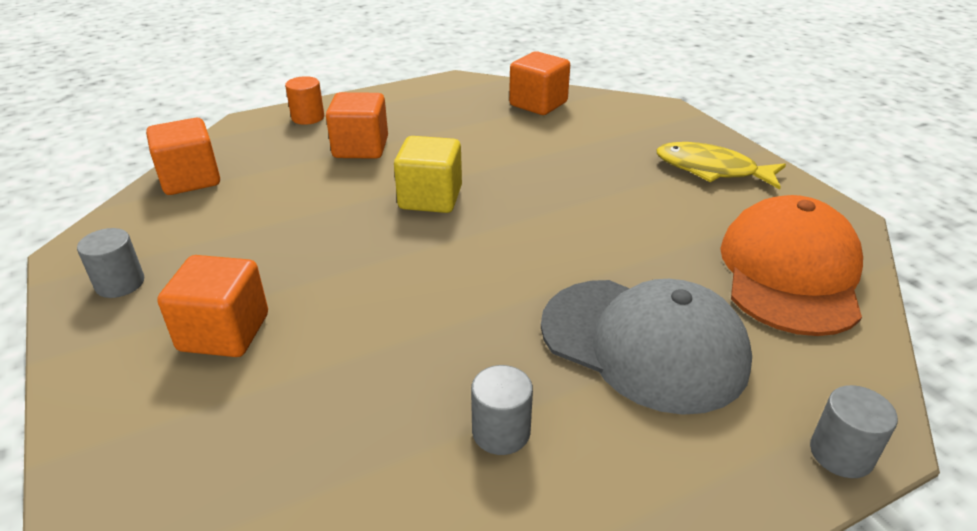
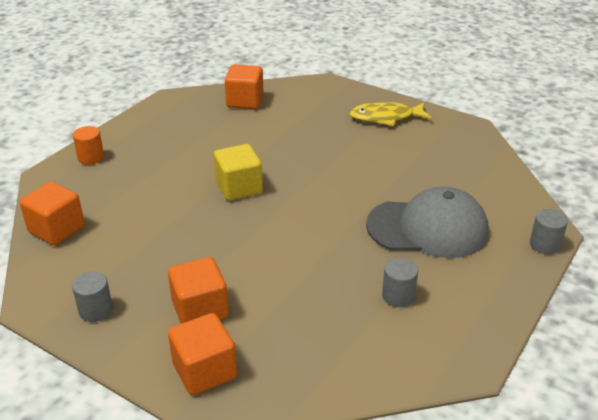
camera: 30 degrees left, 0 degrees up
orange cube [326,92,388,159] -> orange cube moved to [168,313,237,395]
orange cap [720,195,863,336] -> none

